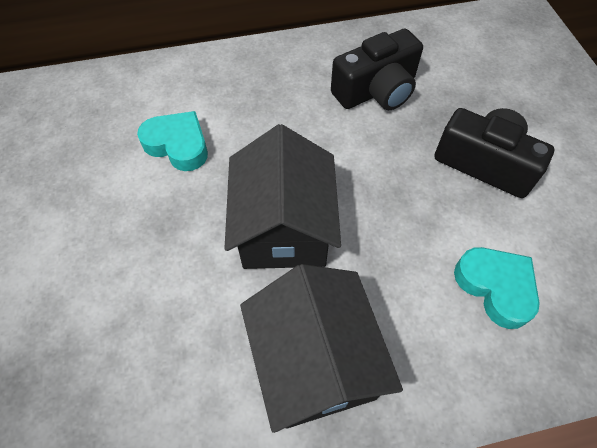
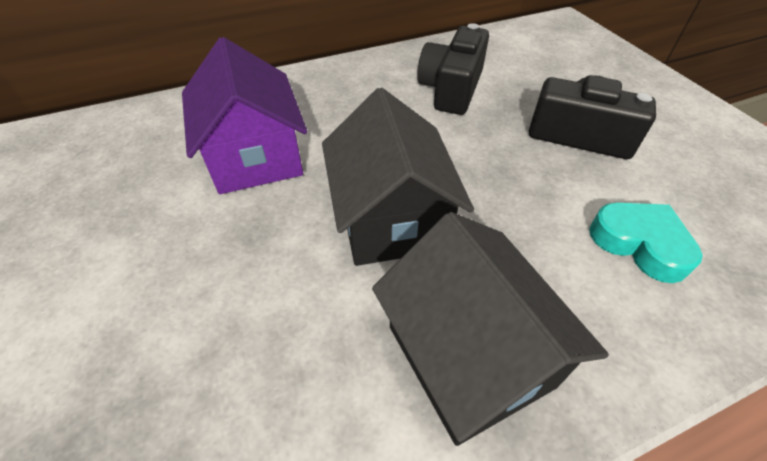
camera: 10 degrees left, 10 degrees down
turquoise heart [137,111,208,171] -> purple house [182,37,307,194]
black camera [331,29,423,110] -> black camera turned 150 degrees clockwise [417,23,489,115]

